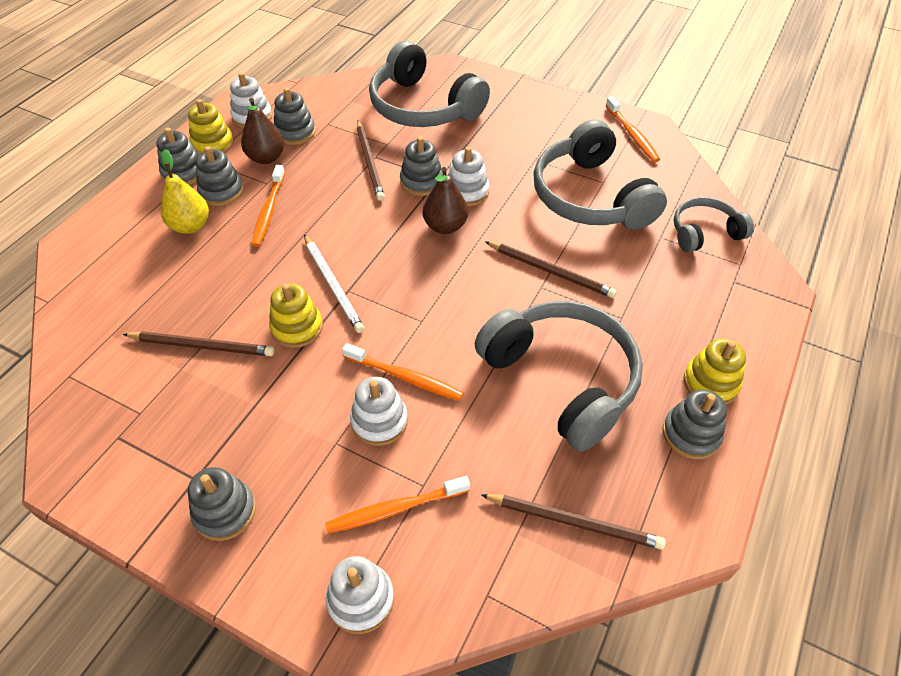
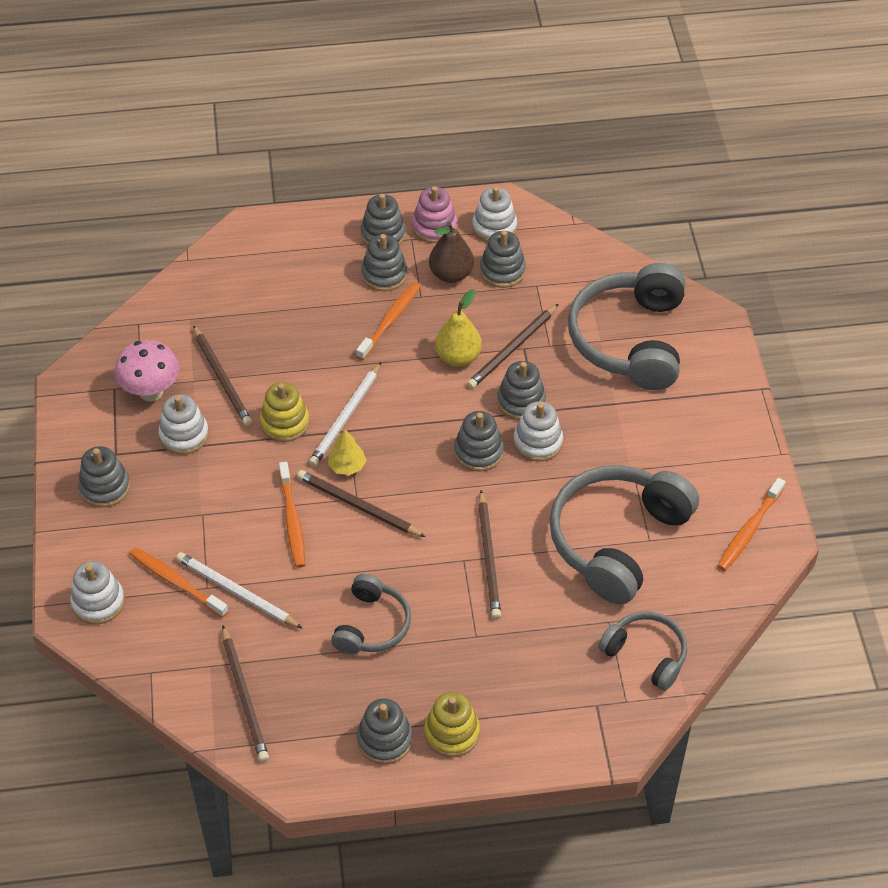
camera: 55 degrees right, 0 degrees up
yellow pear [161,149,209,234] -> yellow pear moved to [435,289,482,366]
yellow stacking toy [188,99,234,154] -> pink stacking toy [412,186,457,243]
orange toothbrush [251,165,285,247] -> orange toothbrush turned 150 degrees clockwise [356,282,421,360]
white stacking toy [350,377,408,446] -> white stacking toy moved to [158,394,209,455]
brown pear [423,167,468,234] -> grey stacking toy [454,411,504,471]
grey headphones [475,301,643,452] -> grey headphones [331,574,411,654], size x0.55
none -> pink mushroom [115,340,179,401]
none -> white pencil [176,552,303,629]
none -> brown pencil [297,470,426,537]
none -> yellow tree [328,429,366,475]

